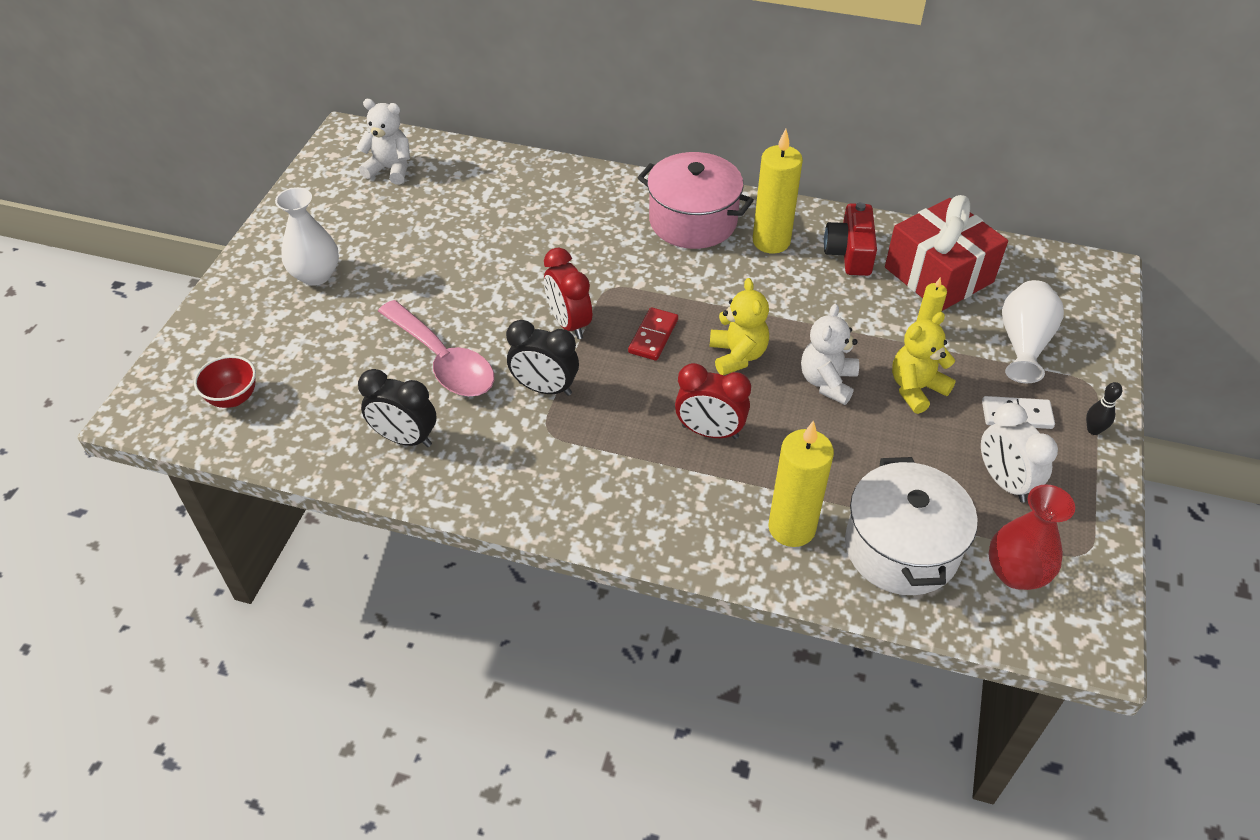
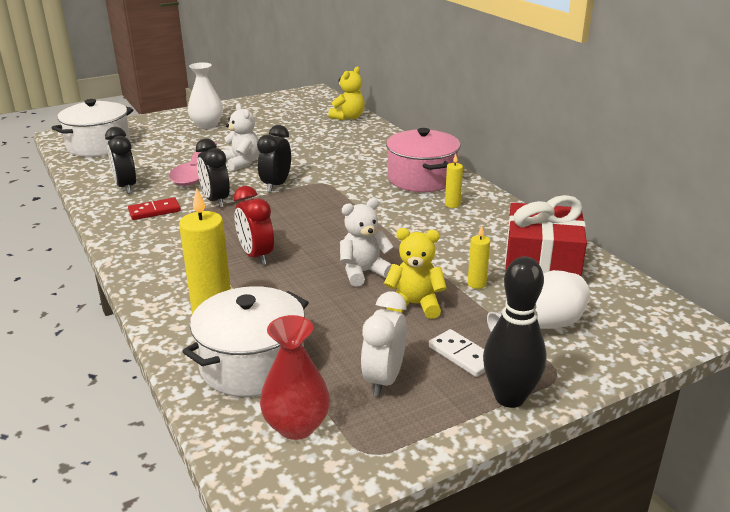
camera: 45 degrees right, 20 degrees down
red bowl [194,355,256,408] -> white pot [52,99,133,156]
white teddy bear [357,99,410,184] -> white teddy bear moved to [222,103,259,171]
red clock [544,248,592,339] -> black clock [257,125,291,192]
red domino [628,307,678,361] -> red domino moved to [128,197,181,220]
yellow teddy bear [710,278,769,375] -> yellow teddy bear moved to [328,67,365,120]
yellow candle [753,129,803,254] -> yellow candle [445,154,463,208], size x0.50
red camera [824,202,877,276] -> none
black bowling pin [1086,382,1122,435] -> black bowling pin [483,256,547,408], size x2.22

